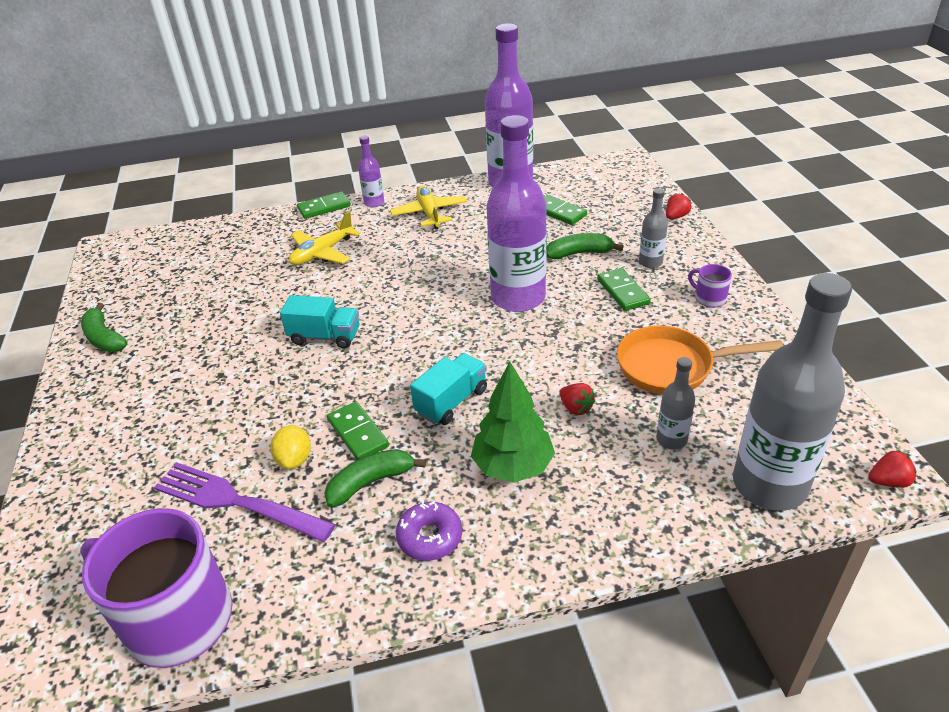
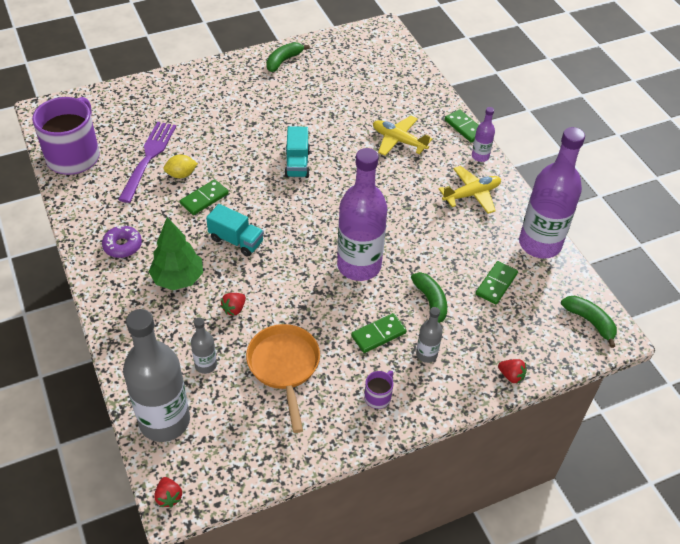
camera: 75 degrees right, 10 degrees up
green banana [324,449,426,507] -> green banana moved to [561,296,617,348]

